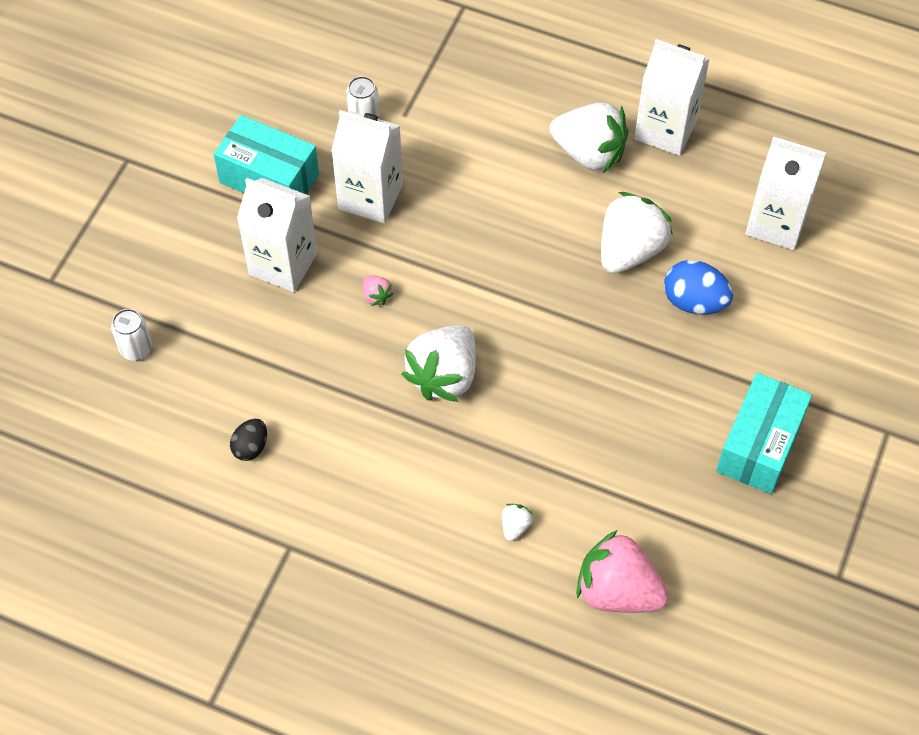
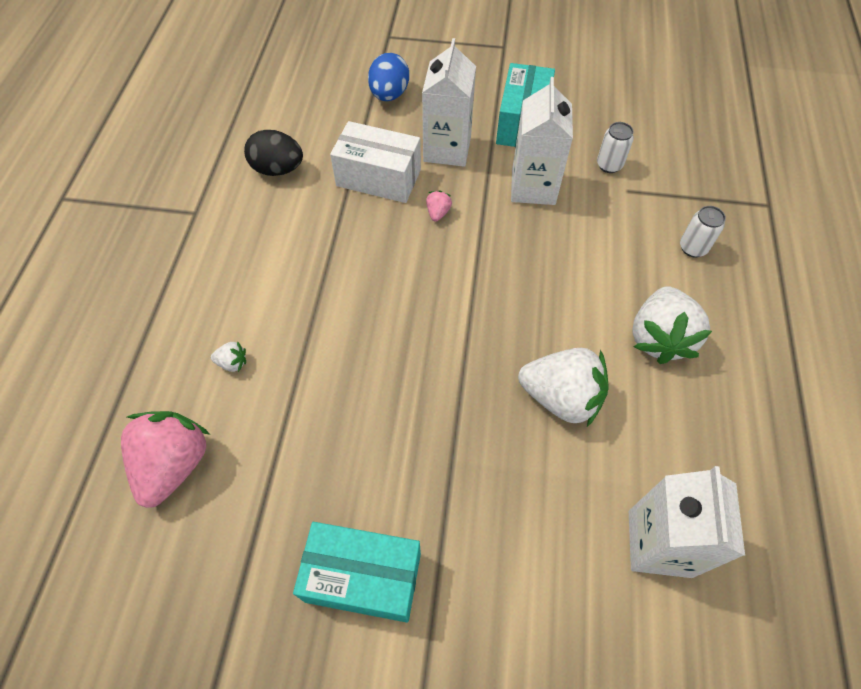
camera: 75 degrees right, 0 degrees up
white can [111,309,152,361] -> white can moved to [680,206,726,257]
black egg [230,419,267,461] -> black egg [244,130,303,176], size x1.62
pink strawberry [363,275,393,306] -> pink strawberry turned 150 degrees clockwise [426,190,452,222]
white strawberry [402,325,476,402] -> none
white carton [634,39,710,156] -> none
blue egg [664,260,733,315] -> blue egg moved to [368,53,409,101]
none -> white box [330,121,421,203]

